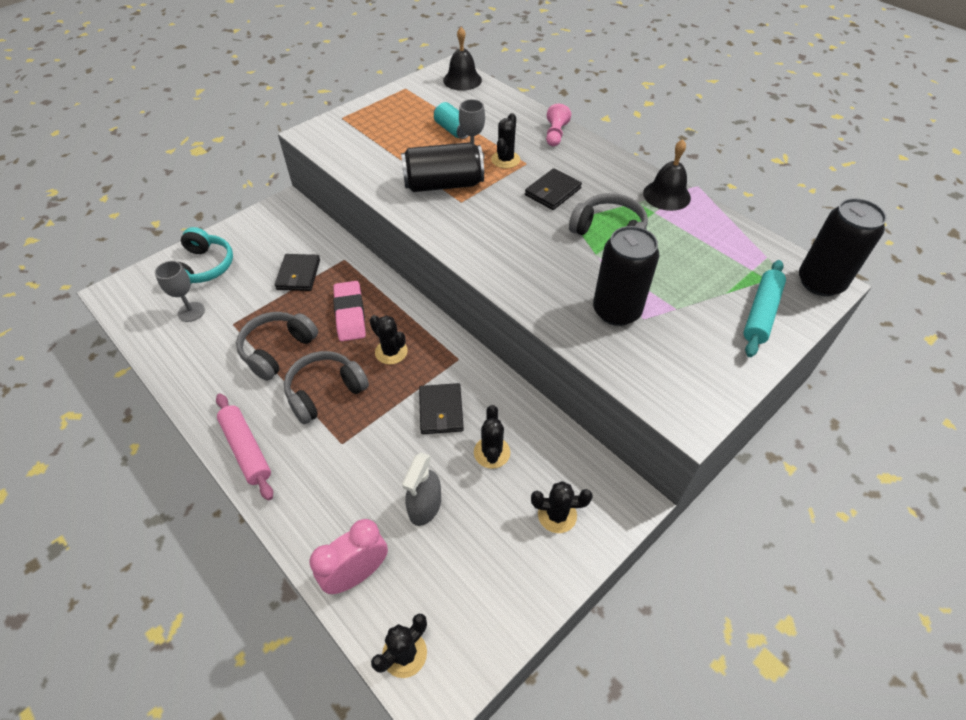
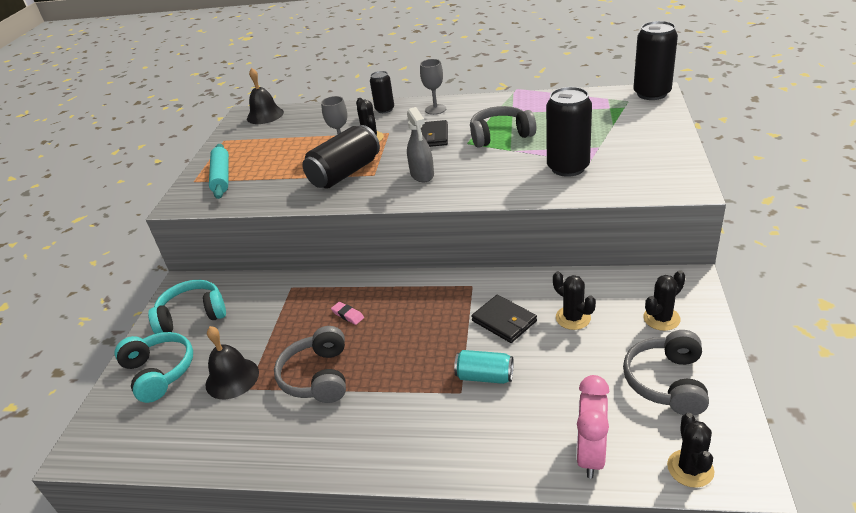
camera: 35 degrees left, 15 degrees down
grey goblet [155,261,205,322] -> grey goblet moved to [420,59,446,115]
pink rolling pin [216,393,273,501] -> none
black wallet [275,254,320,291] -> none
grey headphones [284,351,369,424] -> grey headphones moved to [623,330,709,416]
pink eraser [333,281,366,341] -> pink eraser [331,302,364,325], size x0.48
black cactus [370,315,408,365] -> none
grey spray bottle [402,453,441,526] -> grey spray bottle moved to [407,107,434,182]
turquoise can [434,102,468,139] -> turquoise can moved to [454,350,514,384]
pink pawn [546,104,571,146] -> black can [370,71,394,113]
black bell [643,139,691,211] -> black bell moved to [206,326,259,399]
turquoise rolling pin [743,260,786,357] -> turquoise rolling pin moved to [209,144,229,199]
none -> turquoise headphones [148,280,226,334]

